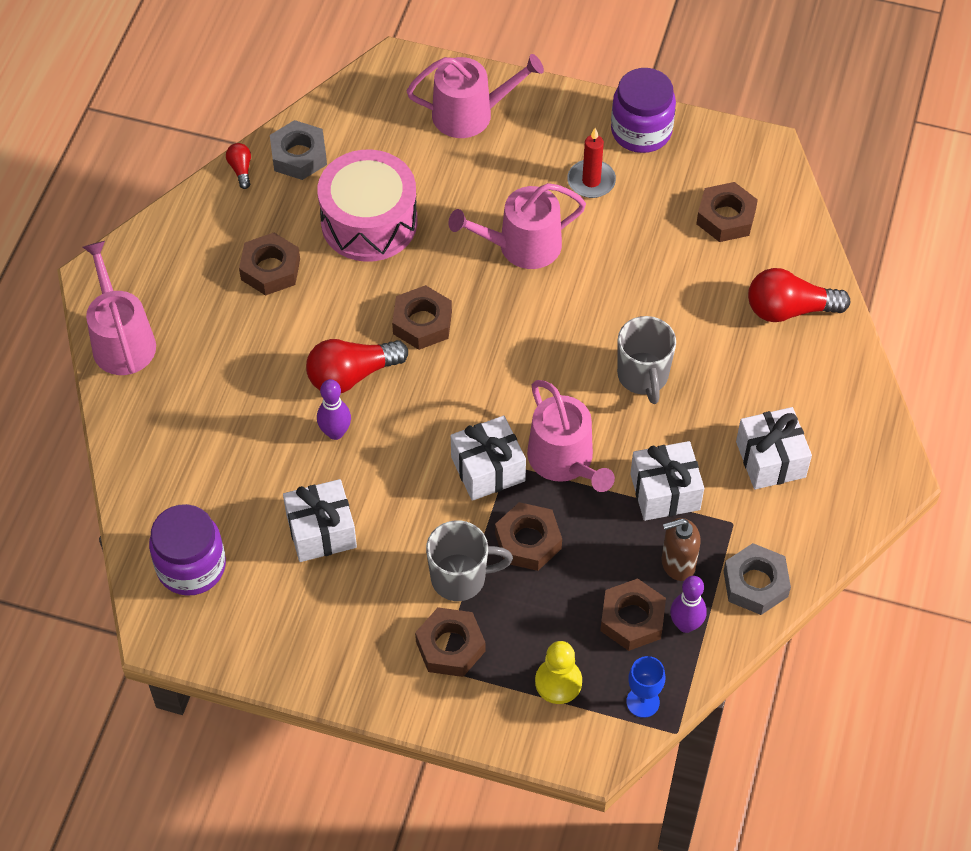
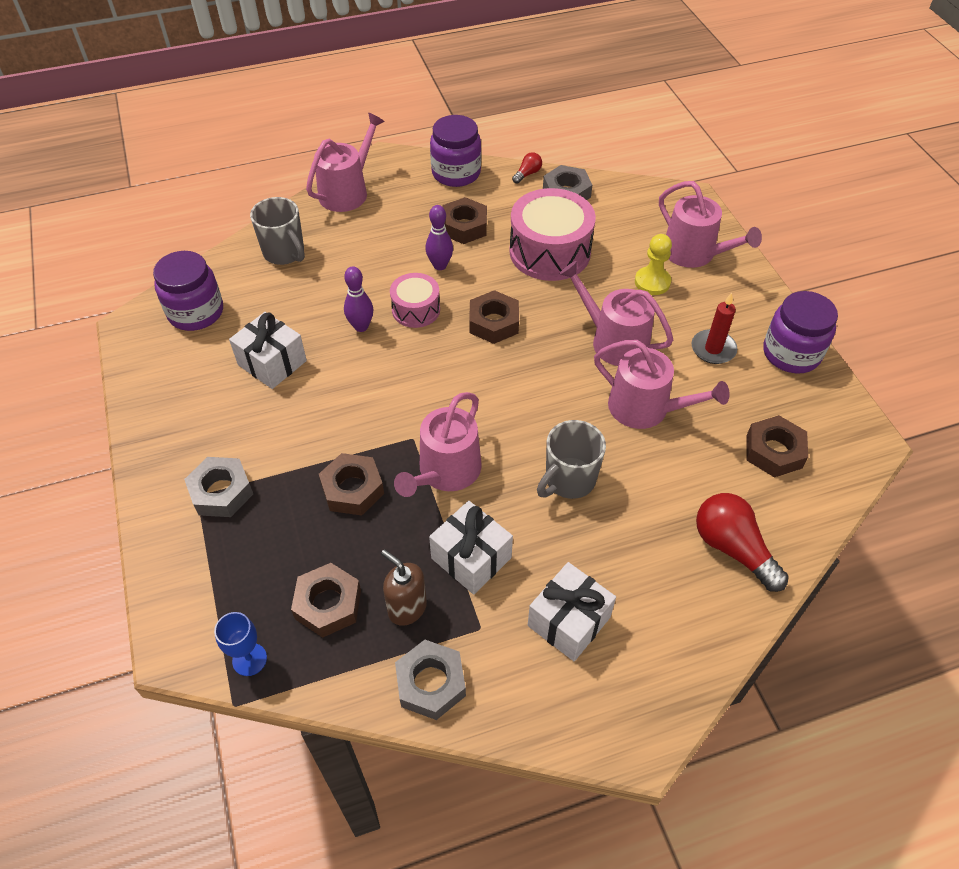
camera: 55 degrees right, 5 degrees down
red light bulb [306,339,408,393] -> pink drum [390,273,440,328]
brown nut [415,607,485,677] -> grey nut [184,457,253,517]
grey mug [426,520,513,601] -> grey mug moved to [250,197,305,265]
white gift [451,416,526,501] -> none
yellow pawn [535,641,582,704] -> yellow pawn moved to [635,234,672,295]
purple bowling pin [670,576,707,633] -> purple bowling pin moved to [425,205,453,270]
none -> purple jar [430,115,481,187]
none -> pink watering can [594,340,730,429]

